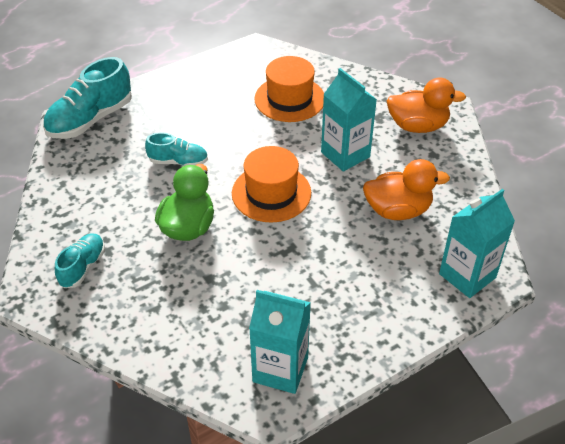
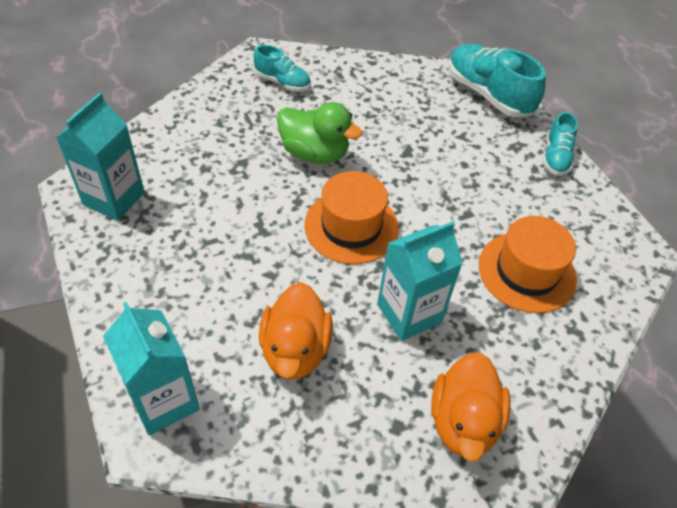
camera: 95 degrees right, 5 degrees up
turquoise shoe [145,133,208,166] -> turquoise shoe moved to [543,112,578,176]

